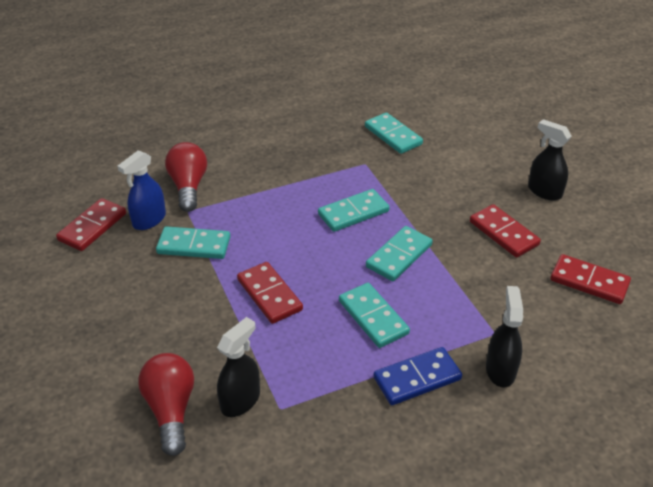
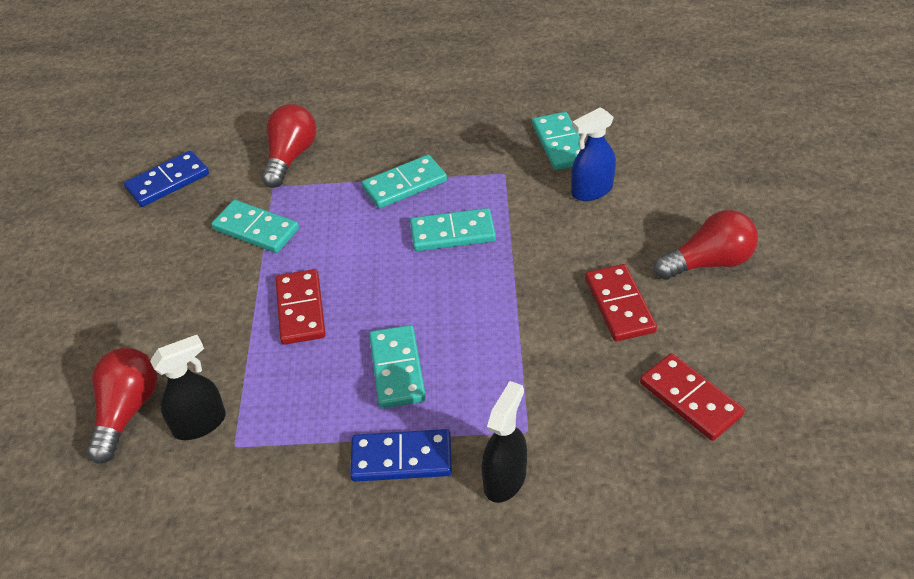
camera: 25 degrees right, 5 degrees up
red domino [56,198,126,251] -> blue domino [124,151,209,207]
blue spray bottle [117,150,166,230] -> blue spray bottle moved to [571,107,616,201]
turquoise domino [366,226,433,281] -> turquoise domino moved to [362,155,447,209]
black spray bottle [528,119,572,200] -> red light bulb [654,210,758,280]

